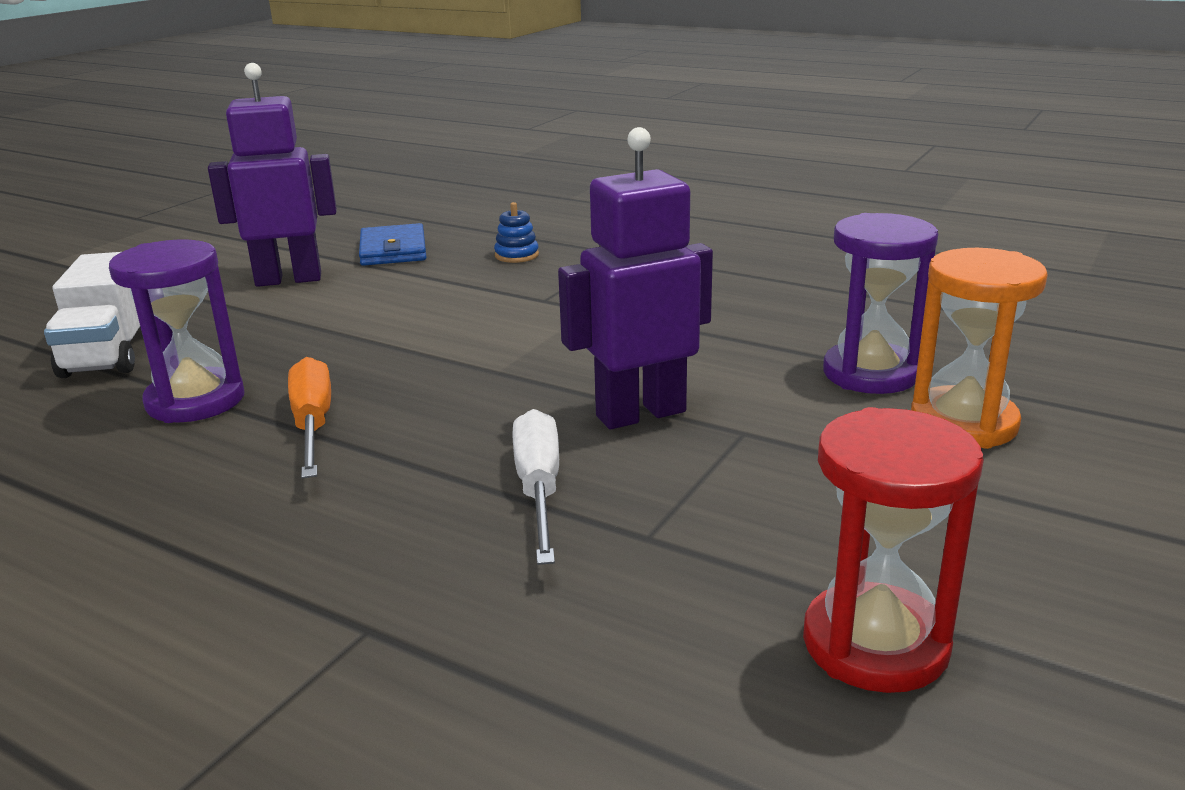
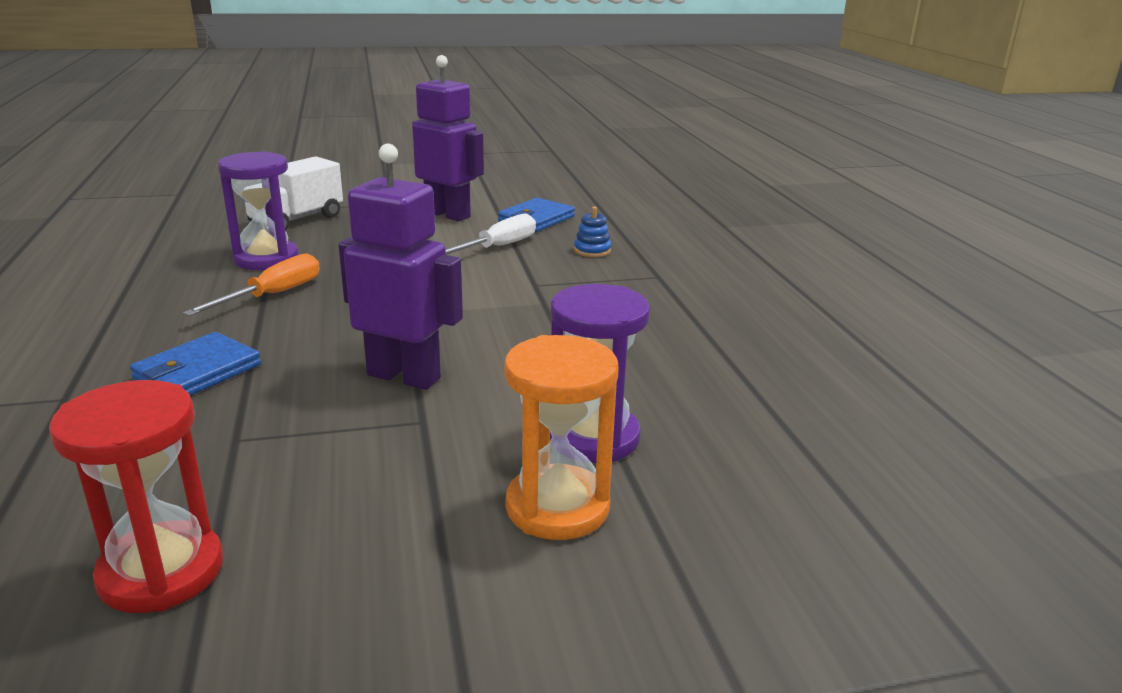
camera: 45 degrees right, 0 degrees up
white screwdriver [512,409,559,565] -> white screwdriver moved to [446,213,536,255]
none -> blue wallet [130,332,261,396]

